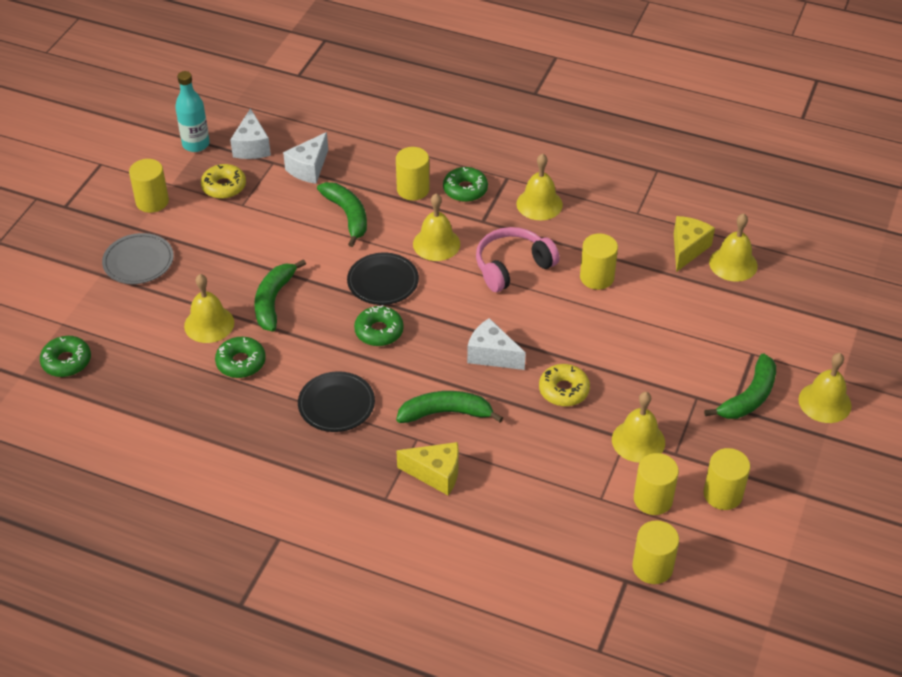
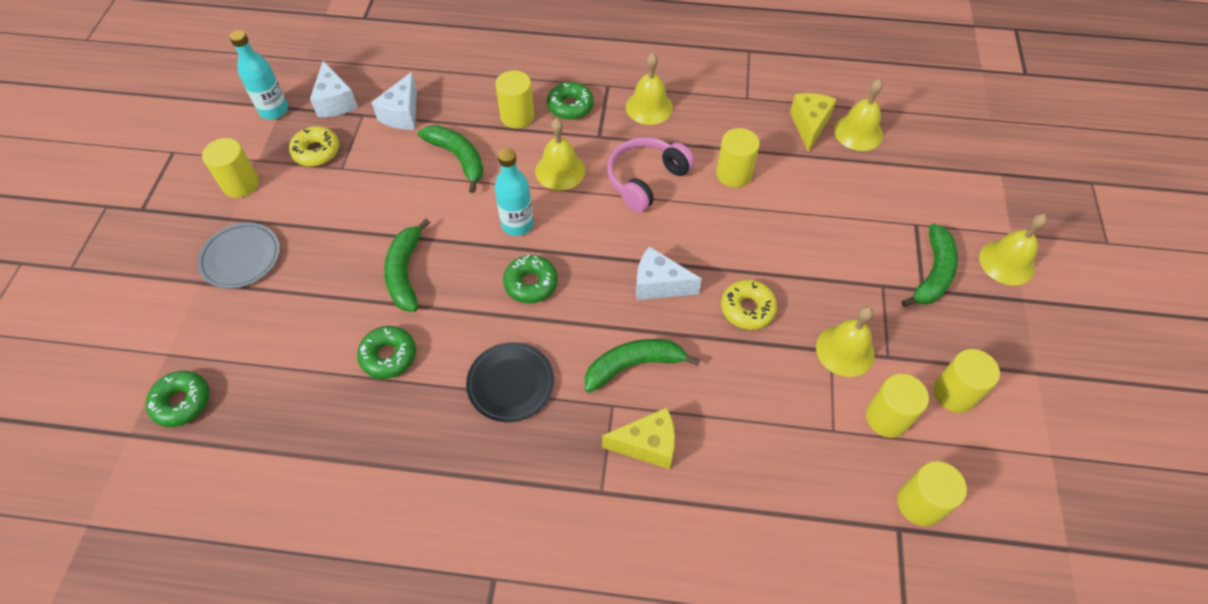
camera: 15 degrees left, 10 degrees up
yellow bell [184,274,234,343] -> none
black plate [347,253,419,305] -> turquoise bottle [494,148,534,236]

